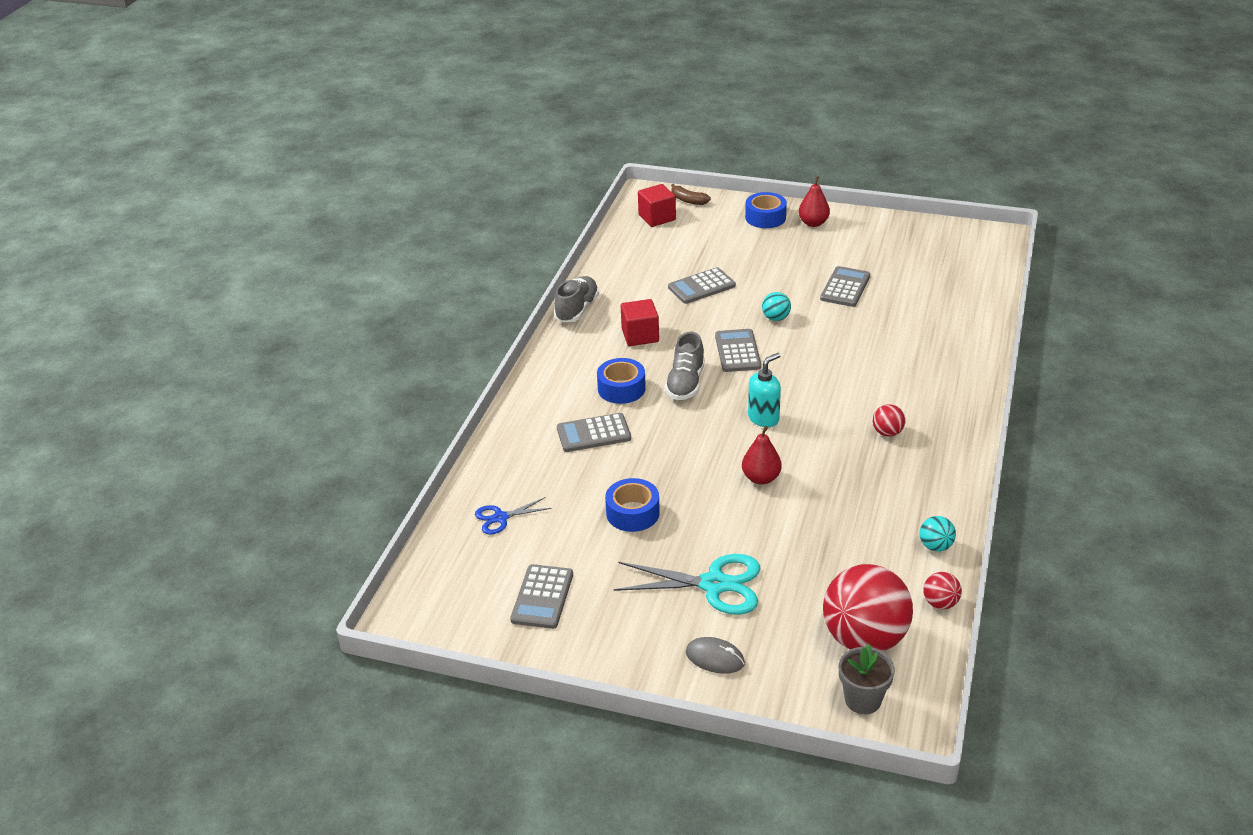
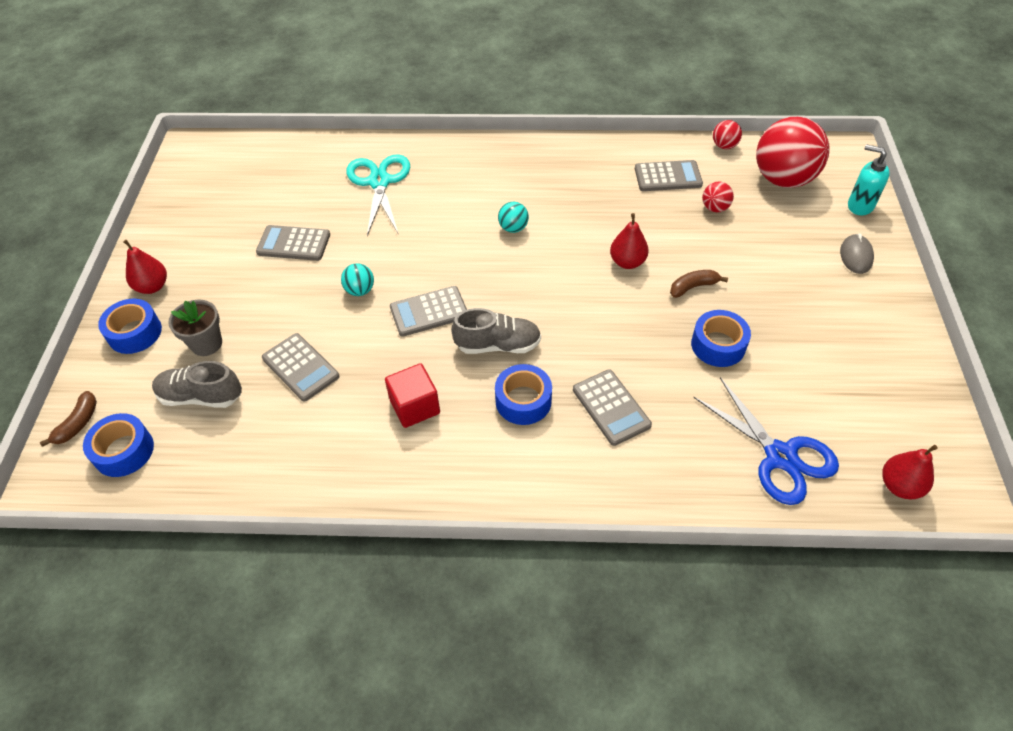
camera: 105 degrees left, 15 degrees up
blue scissors [475,497,552,535] -> blue scissors [693,377,839,505], size x1.83
grey calculator [510,564,573,629] -> grey calculator moved to [635,160,703,191]
grey shoe [554,276,599,322] -> grey shoe moved to [152,361,242,408]
turquoise scissors [614,554,760,615] -> turquoise scissors moved to [346,154,410,236]
red cube [638,184,676,227] -> blue tape [83,413,154,477]
turquoise soap dispenser [748,353,781,427] -> turquoise soap dispenser moved to [848,144,890,216]
grey flower pot [839,643,895,714] -> grey flower pot moved to [168,300,222,356]
red ball [873,404,905,437] -> red ball moved to [702,181,734,212]
turquoise ball [919,516,956,552] -> turquoise ball moved to [498,202,529,233]
none -> brown banana [670,270,728,298]
none -> red pear [882,445,937,499]

